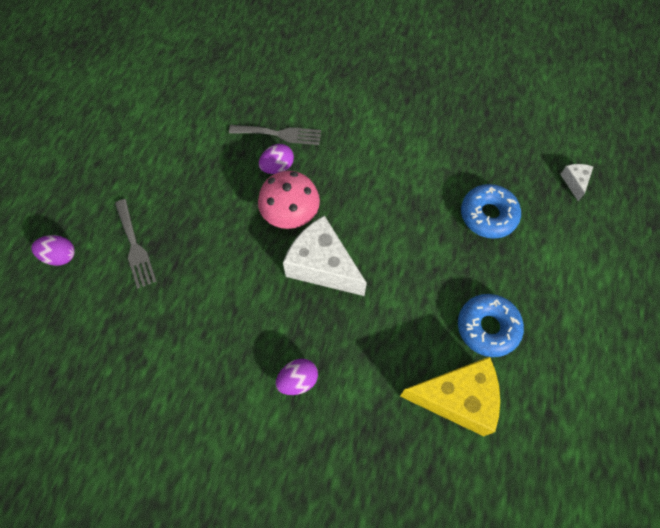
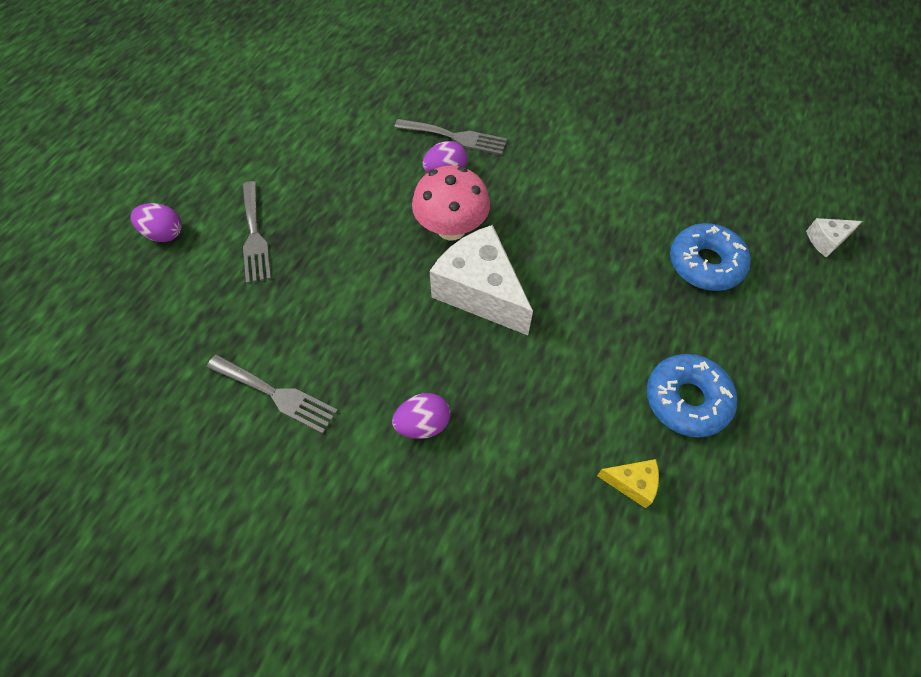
camera: 10 degrees right, 5 degrees down
yellow cheese [400,357,500,436] -> yellow cheese [597,459,659,508], size x0.45
white cheese [560,164,593,201] -> white cheese turned 120 degrees counterclockwise [806,218,862,258]
none -> grey fork [207,354,338,434]

